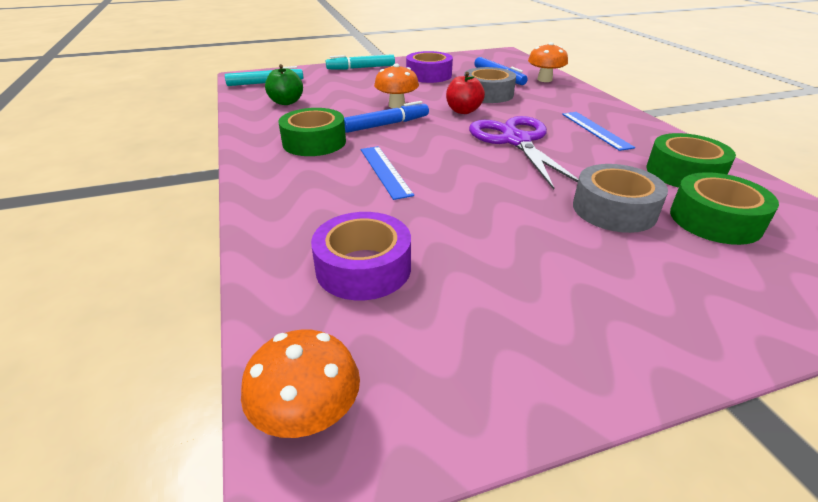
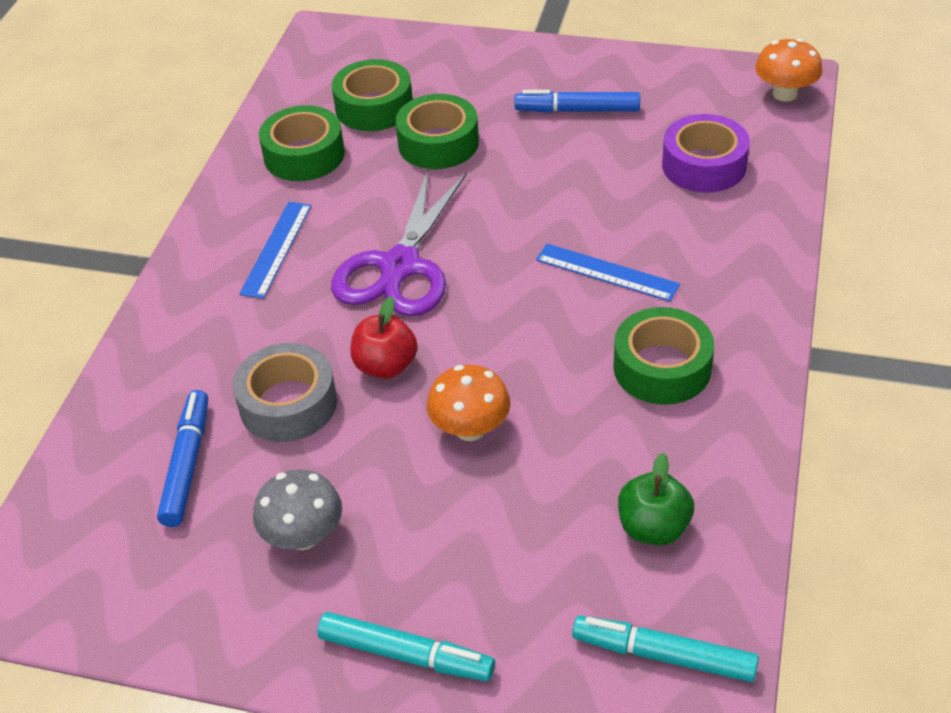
camera: 145 degrees left, 10 degrees up
blue marker [344,101,429,133] -> blue marker moved to [514,90,640,113]
blue ruler [361,146,414,200] -> blue ruler turned 75 degrees counterclockwise [536,244,680,302]
purple tape [406,51,453,83] -> grey mushroom [253,470,342,550]
orange mushroom [528,42,568,82] -> none
grey tape [573,164,668,233] -> green tape [395,94,479,169]

